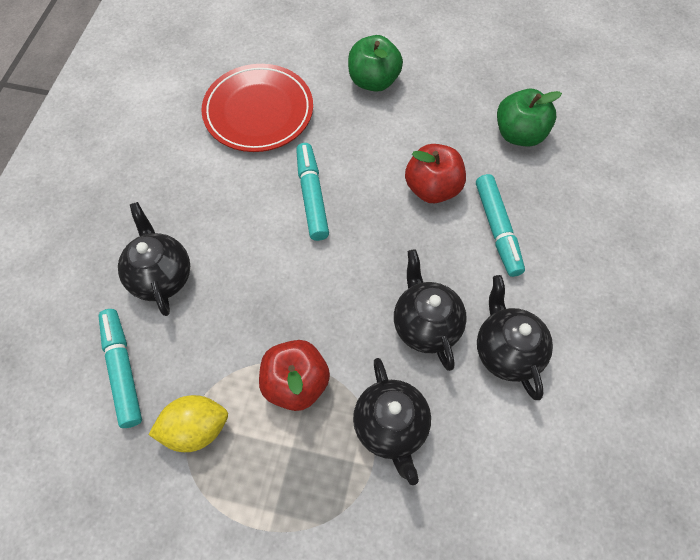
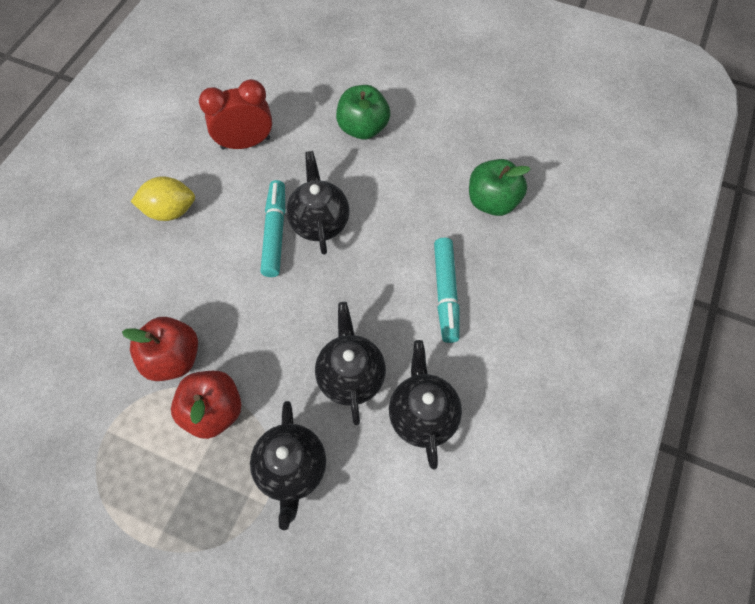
camera: 10 degrees right, 0 degrees up
turquoise marker [99,309,142,428] -> none
black teapot [118,202,190,316] -> black teapot moved to [287,151,349,255]
yellow lemon [148,395,228,452] -> yellow lemon moved to [131,177,195,221]
red plate [201,64,313,152] -> red clock [199,79,272,150]
red apple [405,144,466,203] -> red apple moved to [122,317,198,381]

